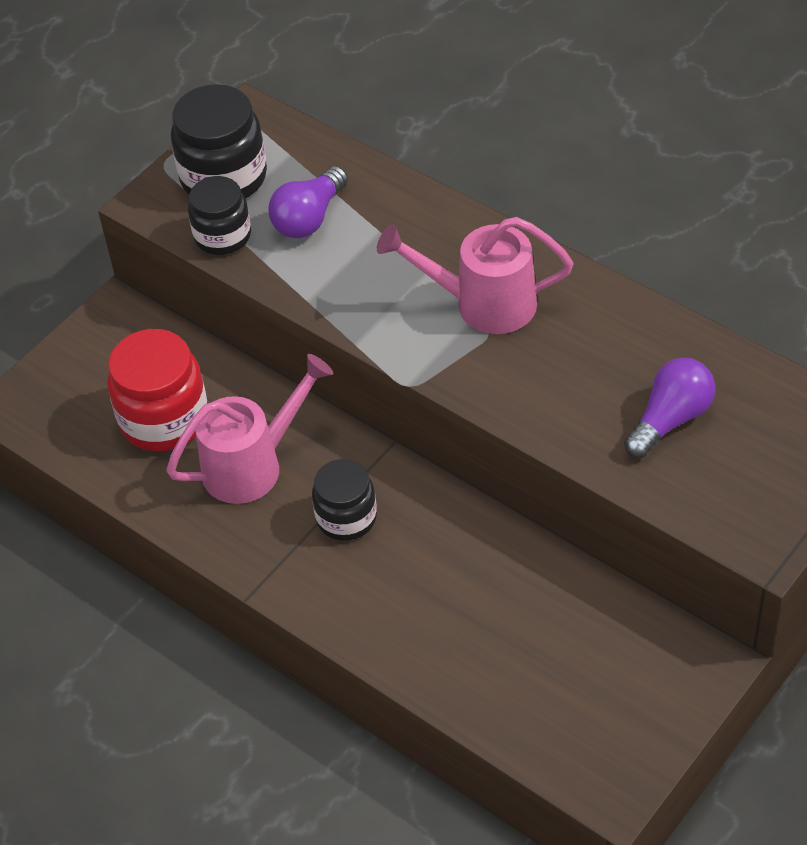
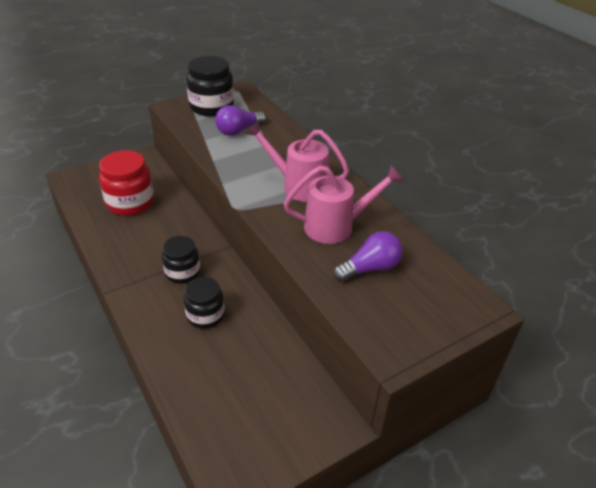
camera: 15 degrees right, 10 degrees down
pink watering can [166,354,333,504] -> pink watering can moved to [283,165,404,244]
black jar [188,176,251,255] -> black jar moved to [184,277,225,329]

